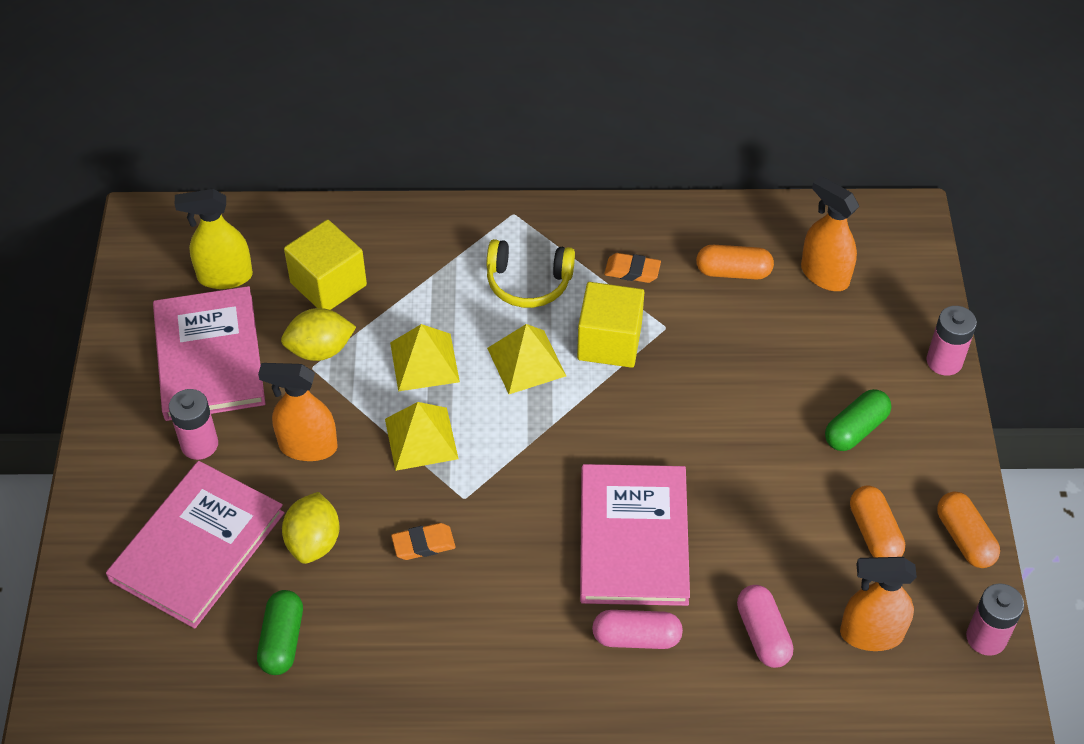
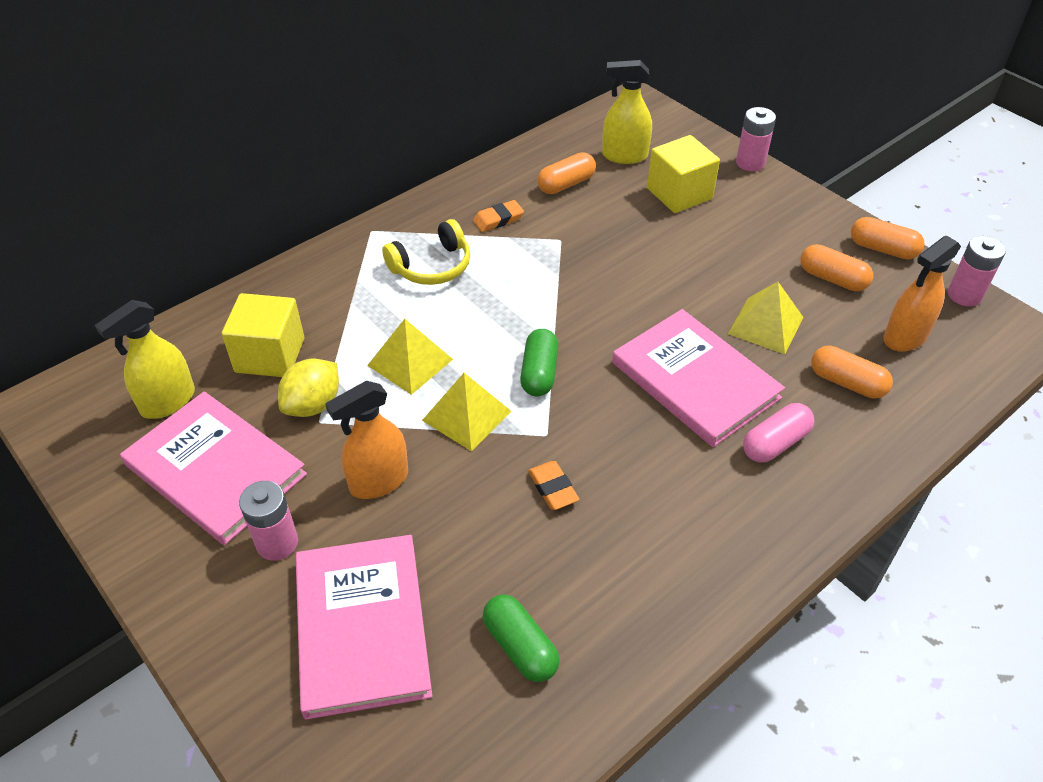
camera: 40 degrees left, 5 degrees down
yellow lemon [282,492,340,564] -> none
orange eraser [391,523,456,560] -> orange eraser turned 60 degrees counterclockwise [528,461,580,510]
yellow pyramid [487,324,566,394] -> yellow pyramid moved to [728,282,803,354]
yellow cube [577,282,644,368] -> yellow cube moved to [647,135,720,213]
pink capsule [737,585,793,668] -> orange capsule [811,346,893,398]
orange spray bottle [801,176,859,291] -> yellow spray bottle [602,60,652,164]
green capsule [825,389,891,451] -> green capsule moved to [520,329,558,396]

